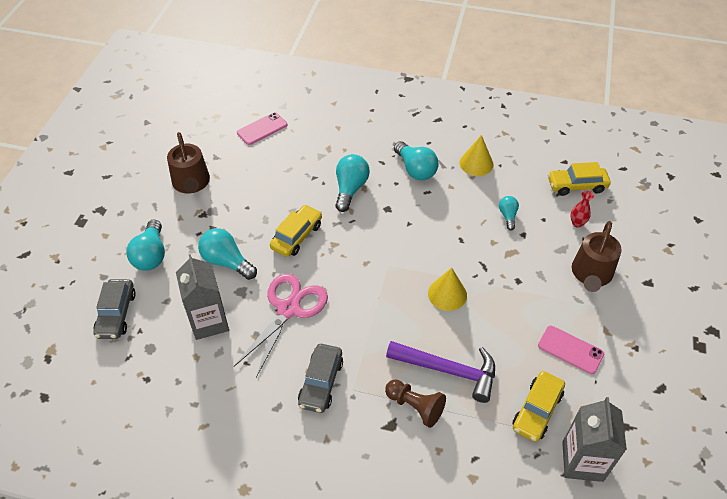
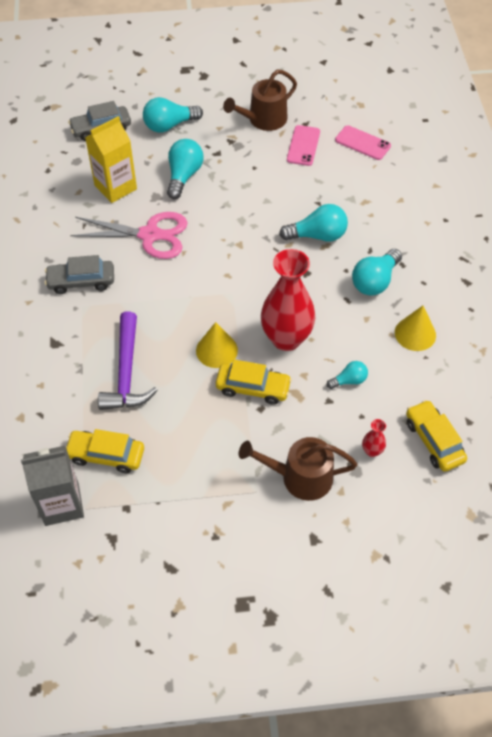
camera: 70 degrees right, 5 degrees up
grey carton [176,254,229,340] -> yellow carton [85,116,137,203]
yellow car [270,205,322,257] -> yellow car moved to [216,359,292,405]
brown pawn [385,379,446,428] -> none
pink phone [538,326,604,374] -> pink phone moved to [287,125,320,166]
none -> red vase [261,249,315,351]

